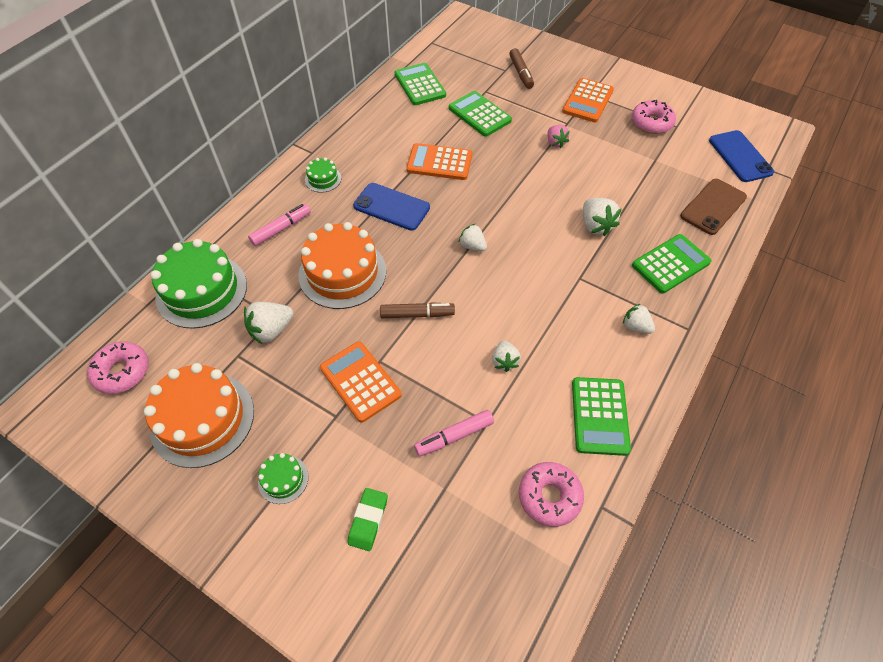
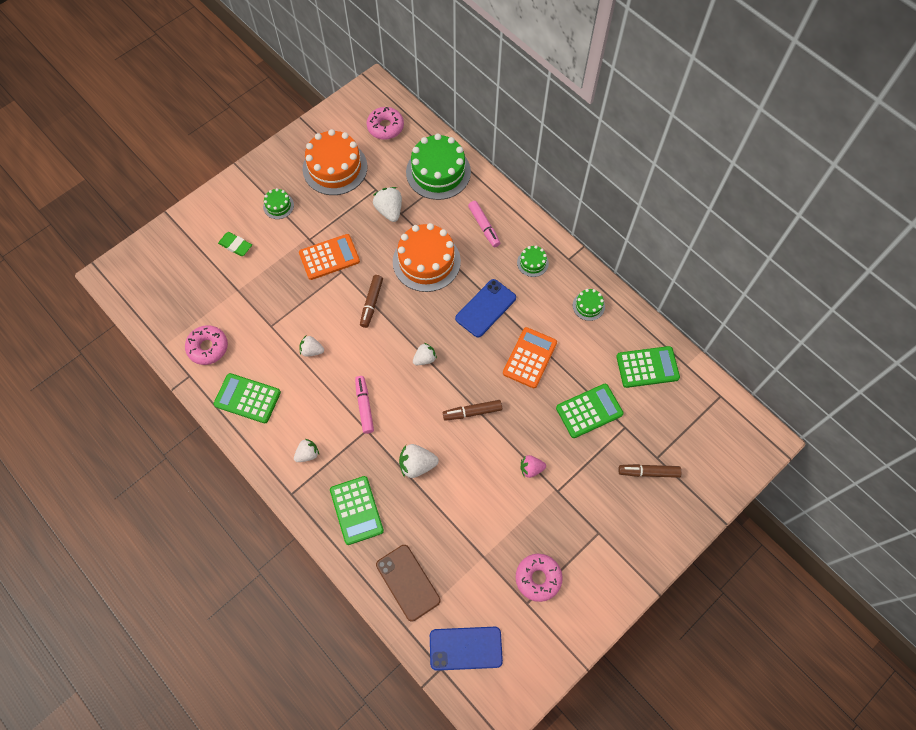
camera: 105 degrees right, 10 degrees up
pink marker [414,410,494,456] -> pink marker moved to [355,376,374,434]
orange calculator [562,78,614,122] -> none
none -> brown marker [443,400,502,421]
none -> green cake [573,289,605,321]

